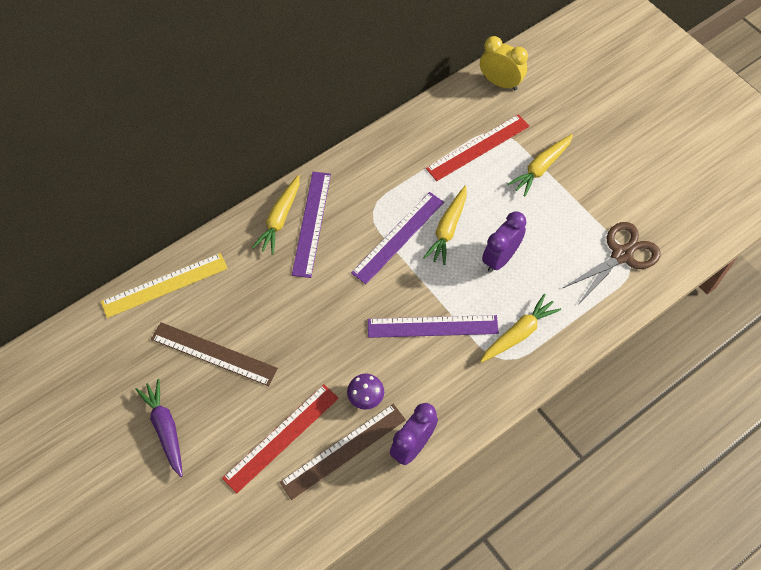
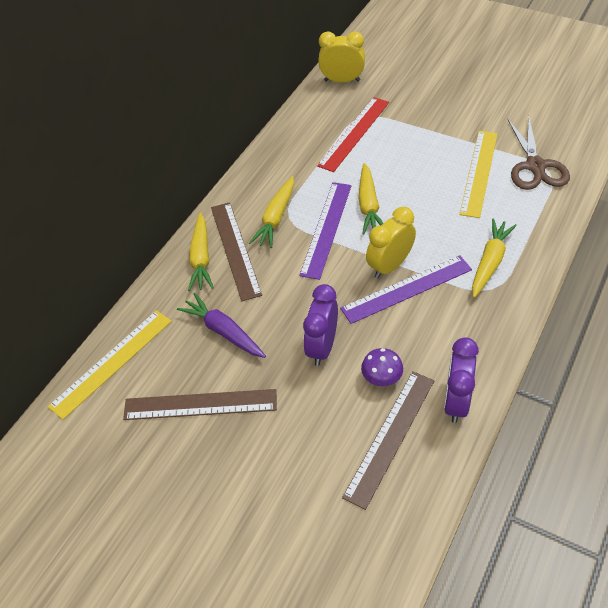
camera: 20 degrees left, 10 degrees down
purple carrot [135,379,183,477] -> purple carrot moved to [177,293,266,358]
red ruler [222,384,339,494] -> none
purple ruler [292,172,331,278] -> brown ruler [211,202,262,301]
purple clock [482,211,526,273] -> purple clock moved to [303,284,338,366]
yellow carrot [508,134,573,197] -> yellow carrot moved to [249,176,294,248]
brown scissors [563,222,661,303] -> brown scissors turned 150 degrees clockwise [507,116,570,190]
none -> yellow clock [366,207,416,279]
none -> yellow ruler [459,131,498,218]

